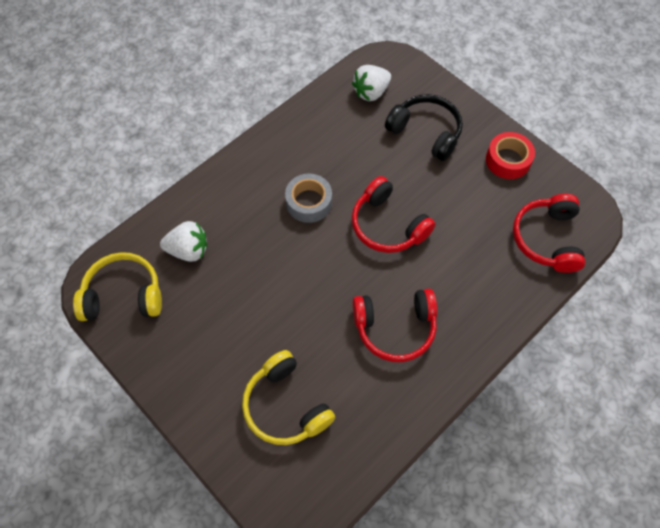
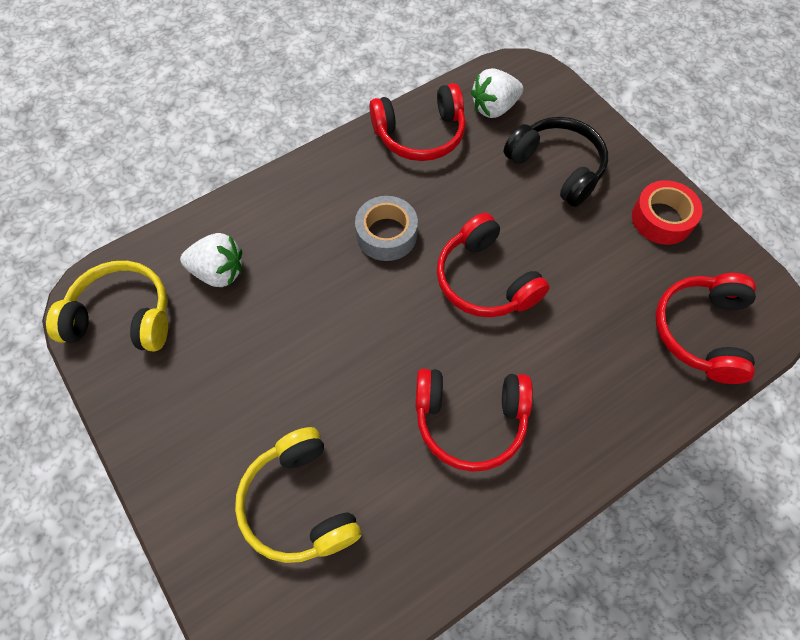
camera: 10 degrees right, 0 degrees up
none -> red headphones [369,83,466,161]

